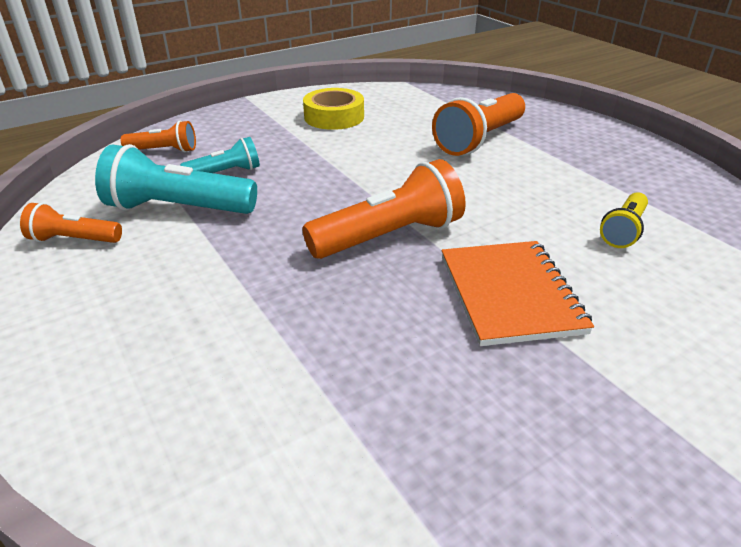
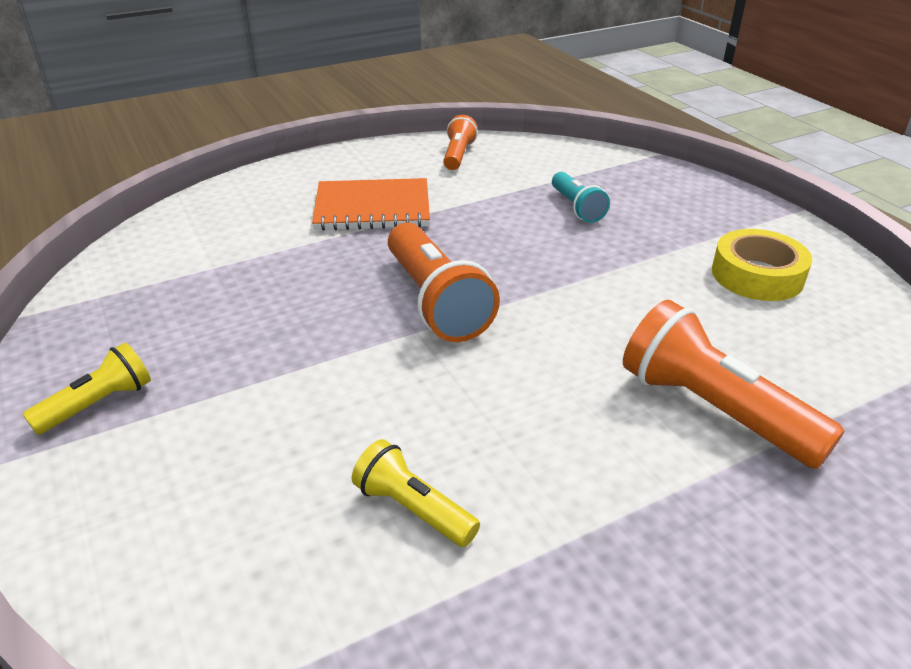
camera: 95 degrees right, 0 degrees up
turquoise flashlight [95,144,257,214] -> none
orange flashlight [120,121,196,152] -> none
orange notebook [442,241,594,346] -> orange notebook moved to [312,178,430,231]
none -> yellow flashlight [23,342,151,435]

